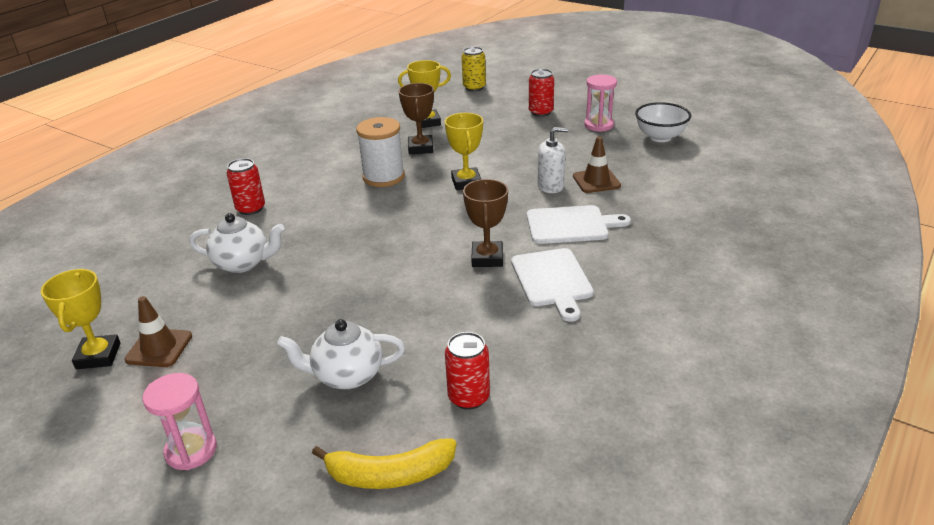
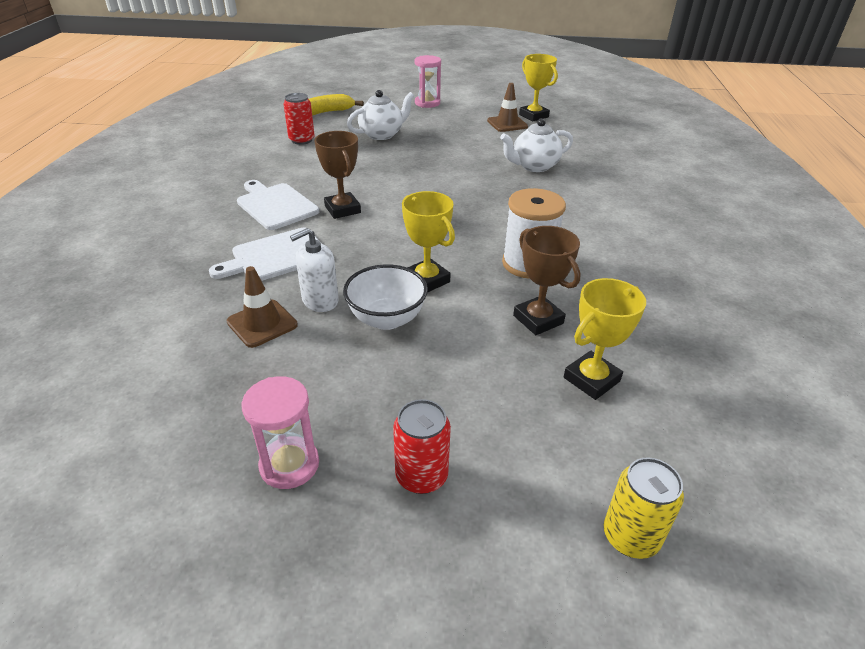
camera: 150 degrees right, 5 degrees up
red can [226,158,265,215] -> none
white bowl [635,102,691,142] -> white bowl moved to [343,264,428,330]

